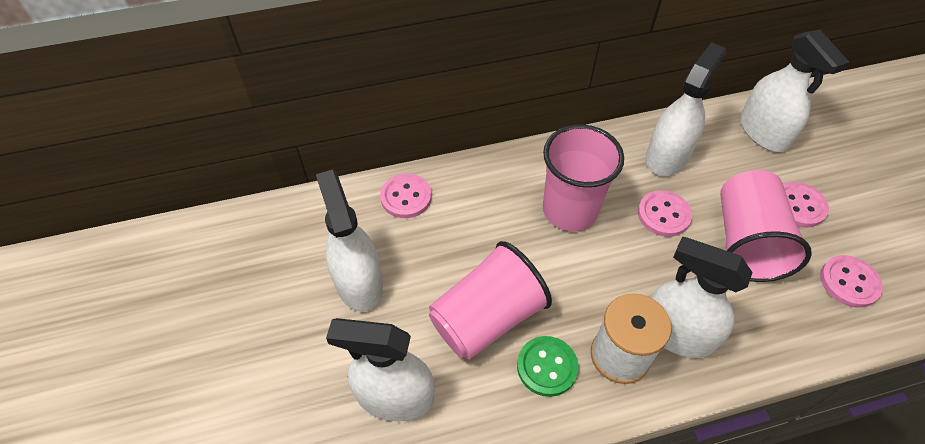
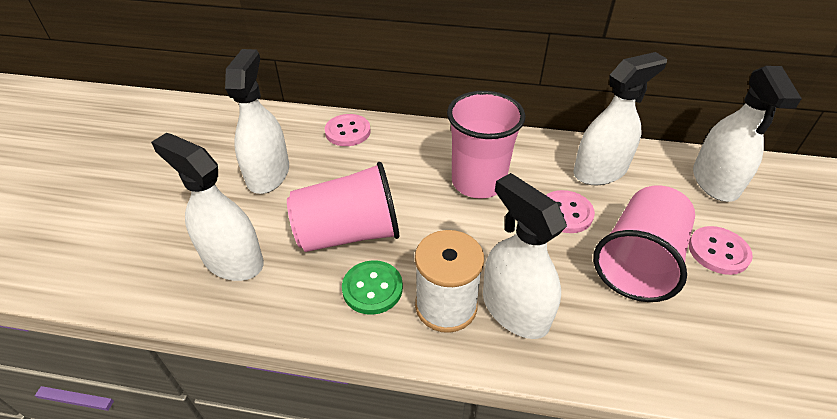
camera: 25 degrees right, 10 degrees down
pink button [820,255,883,308] -> none

